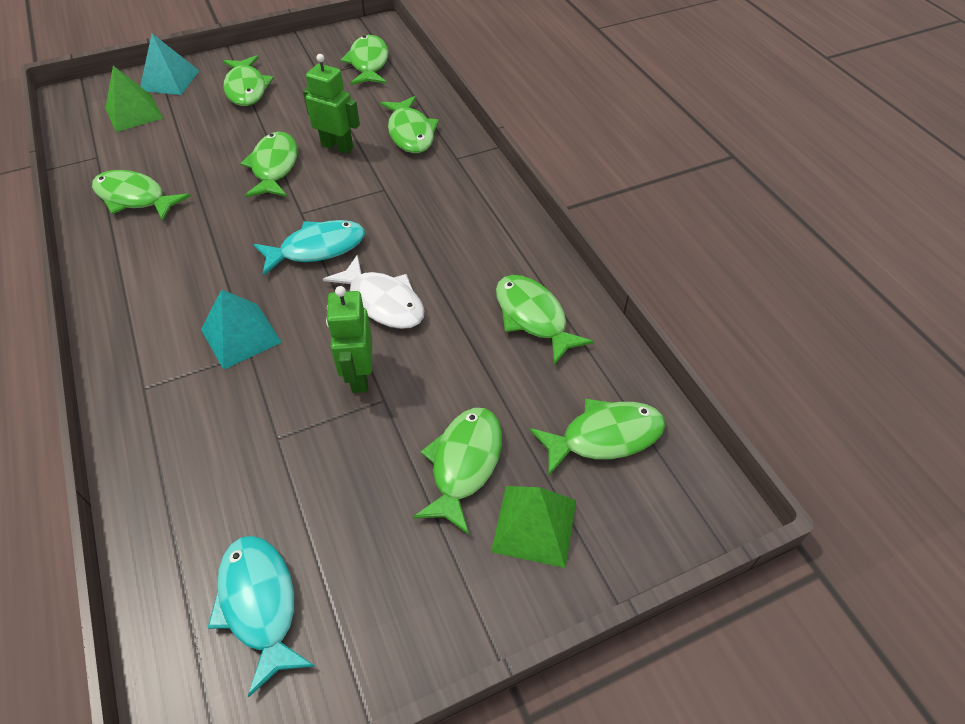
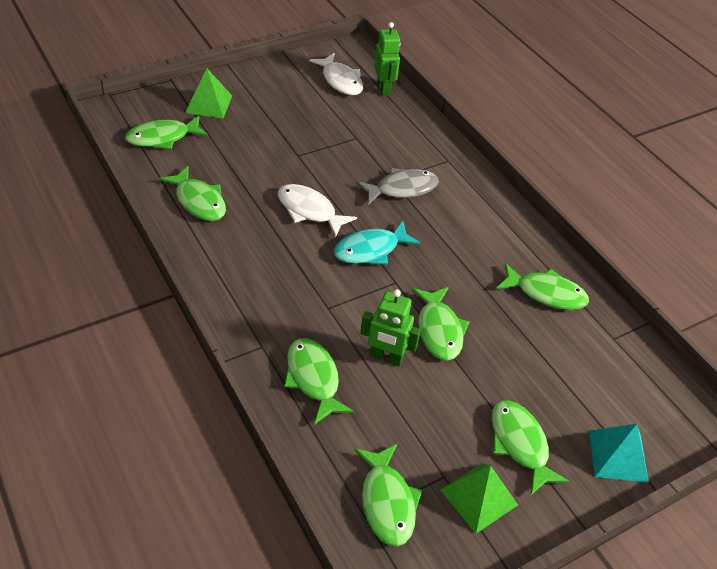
camera: 170 degrees right, 5 degrees down
green pyramid [105,66,163,132] -> green pyramid moved to [440,463,518,533]
turquoise pyramid [201,289,282,370] -> grey fish [356,168,439,205]
turquoise fish [207,536,315,697] -> white fish [309,53,363,96]
green robot [326,286,372,393] -> green robot moved to [374,22,401,96]
green fish [413,408,502,535] -> none

